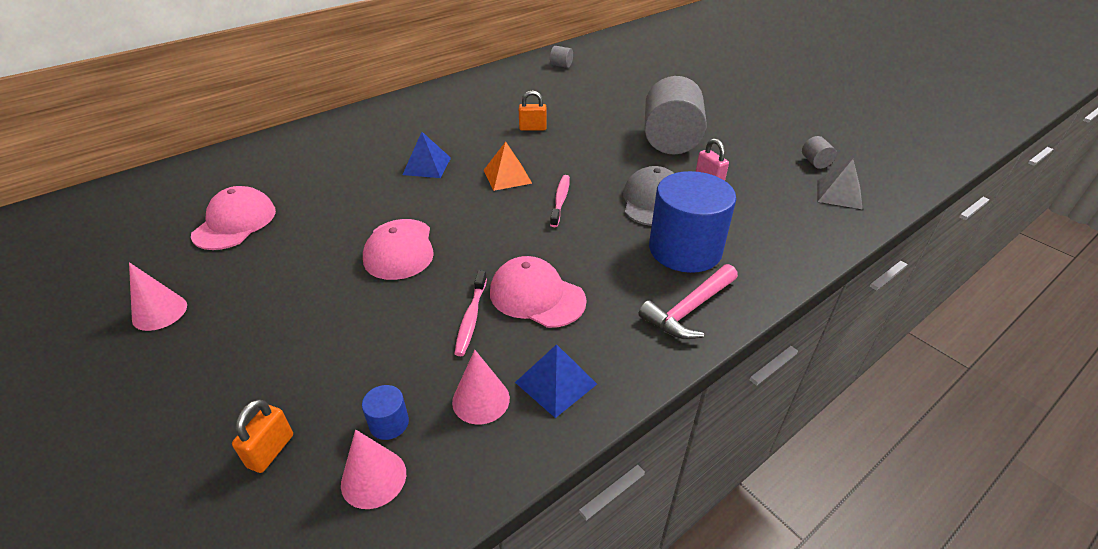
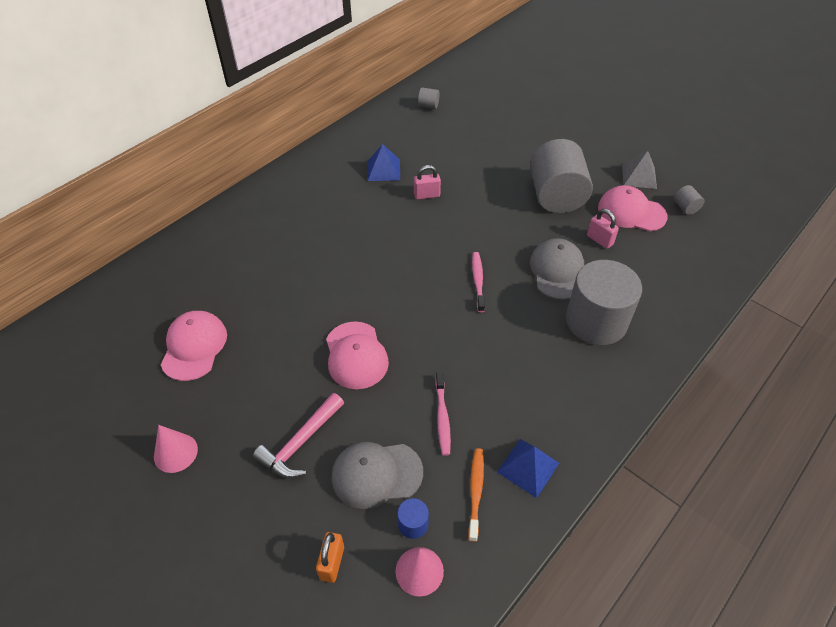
camera: 10 degrees left, 10 degrees up
blue pyramid [403,132,451,178] -> blue pyramid moved to [368,144,400,181]
pink cone [452,350,510,424] -> orange toothbrush [468,448,484,542]
orange pyramid [484,142,532,191] -> none
pink cap [490,256,587,328] -> pink cap moved to [598,185,668,231]
orange padlock [519,90,547,131] -> pink padlock [414,165,441,200]
pink hammer [639,264,738,339] -> pink hammer moved to [253,393,344,478]
blue cylinder [649,171,736,273] -> grey cylinder [566,260,642,345]
grey pyramid [817,159,863,210] -> grey pyramid moved to [622,151,657,189]
none -> grey cap [332,442,423,509]

